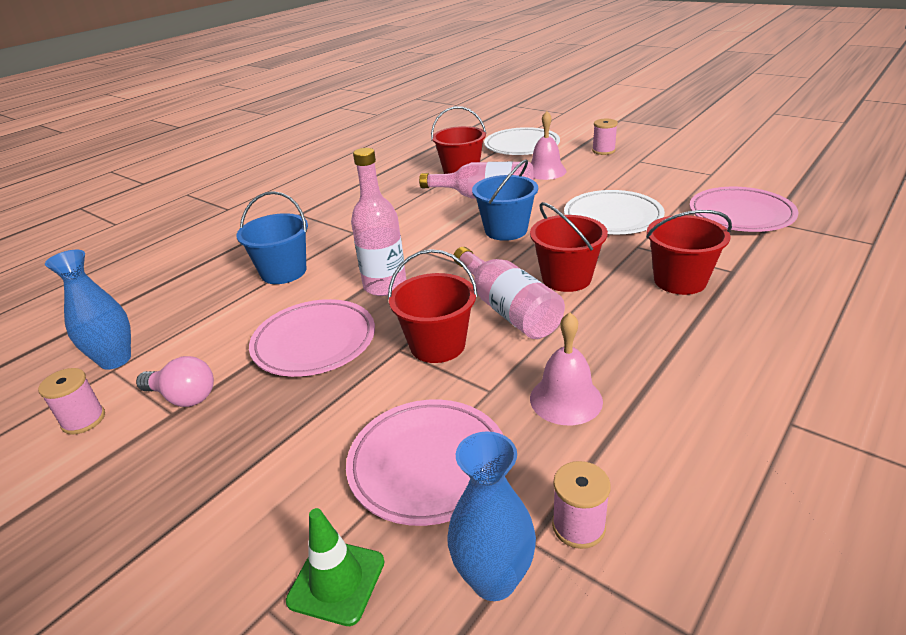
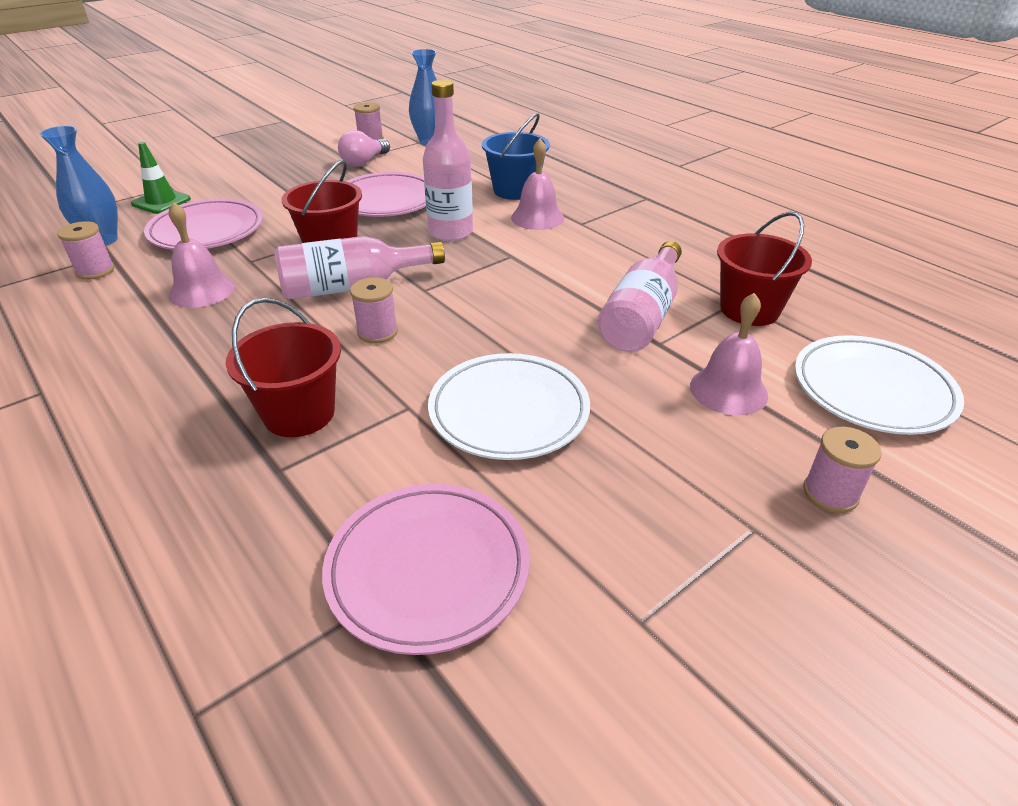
camera: 100 degrees right, 5 degrees up
blue bucket [472,159,538,241] -> none
red bucket [530,202,608,292] -> pink spool [350,277,398,343]
none -> pink bell [511,139,564,230]

